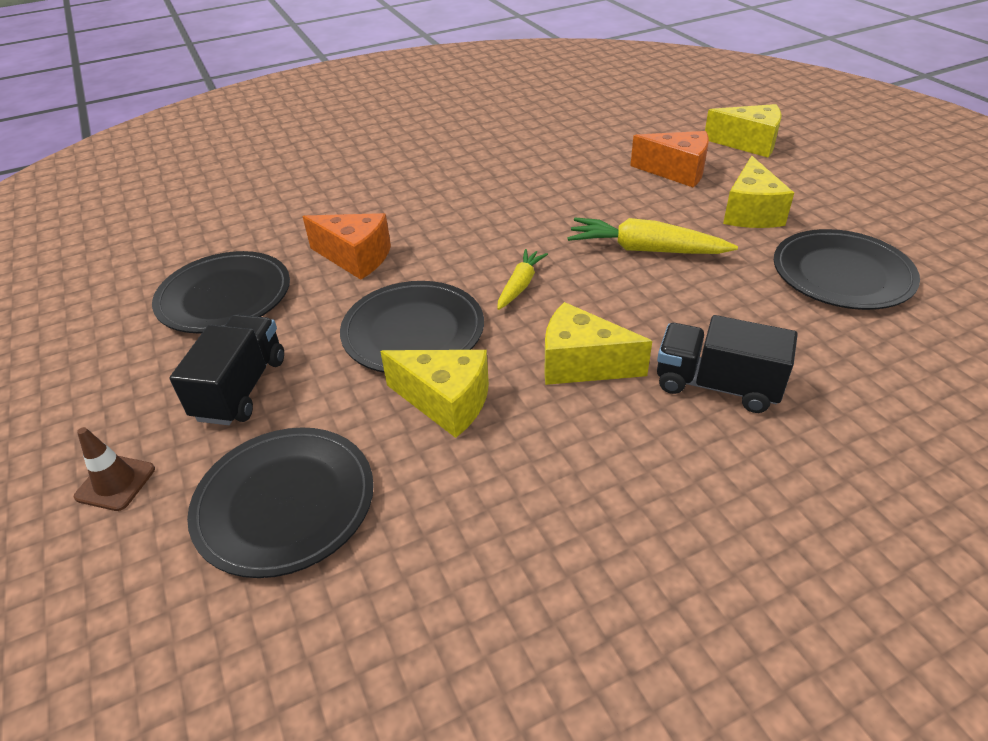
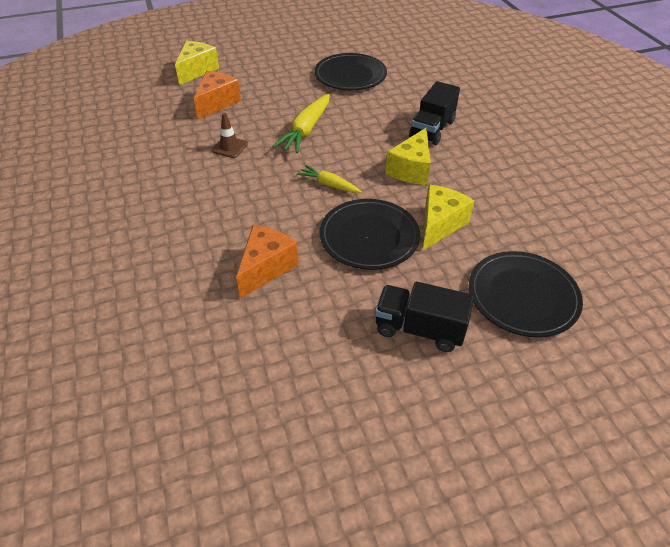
camera: 85 degrees left, 5 degrees up
brown traffic cone [74,427,155,511] -> brown traffic cone moved to [211,113,248,158]
black plate [152,251,290,333] -> none
yellow cheese [723,156,794,228] -> none

